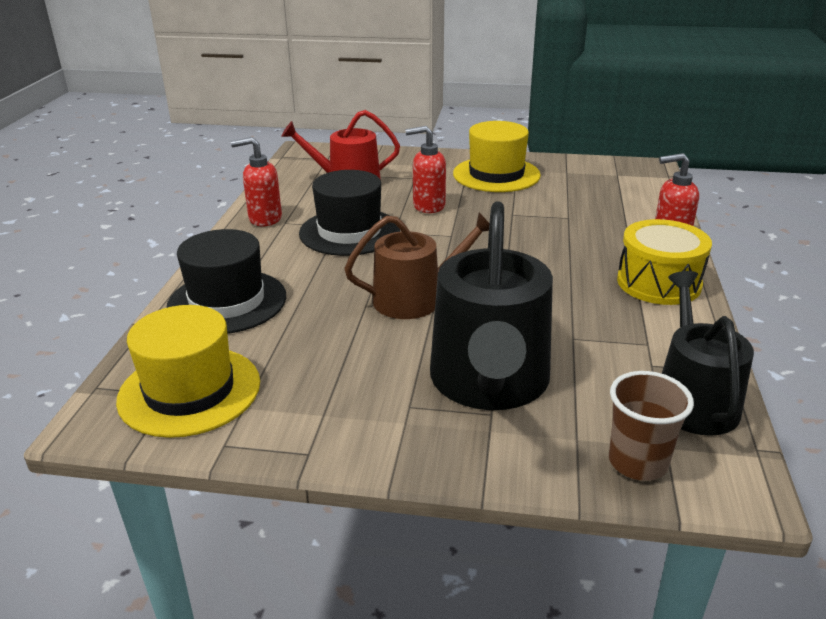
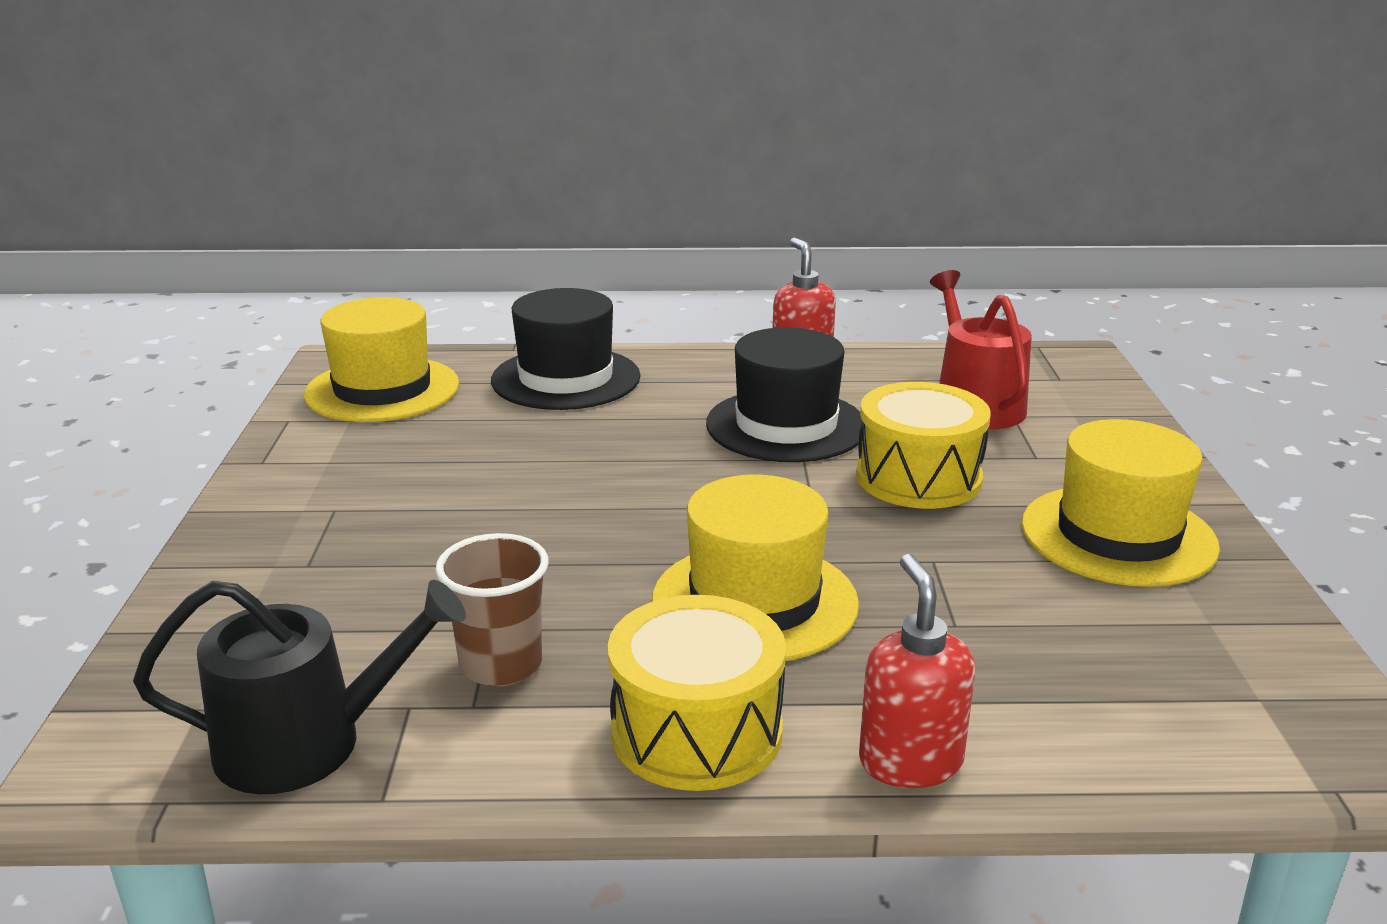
camera: 80 degrees right, 5 degrees down
brown watering can [344,213,489,319] -> none
red soap dispenser [405,126,446,213] -> yellow drum [856,382,991,509]
black watering can [430,201,553,410] -> none
brown cup [609,371,694,481] -> brown cup moved to [436,533,549,687]
none -> yellow hat [652,475,859,661]

